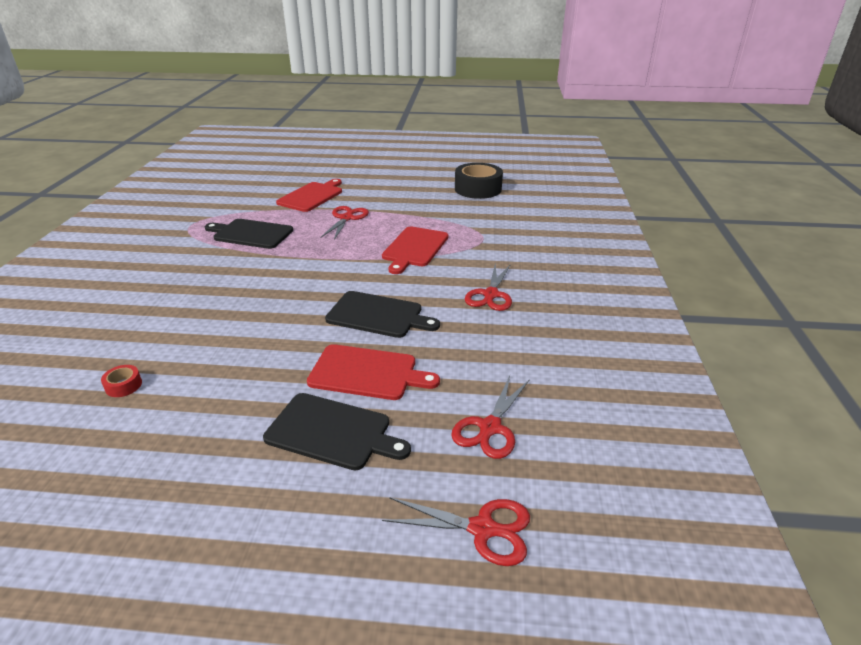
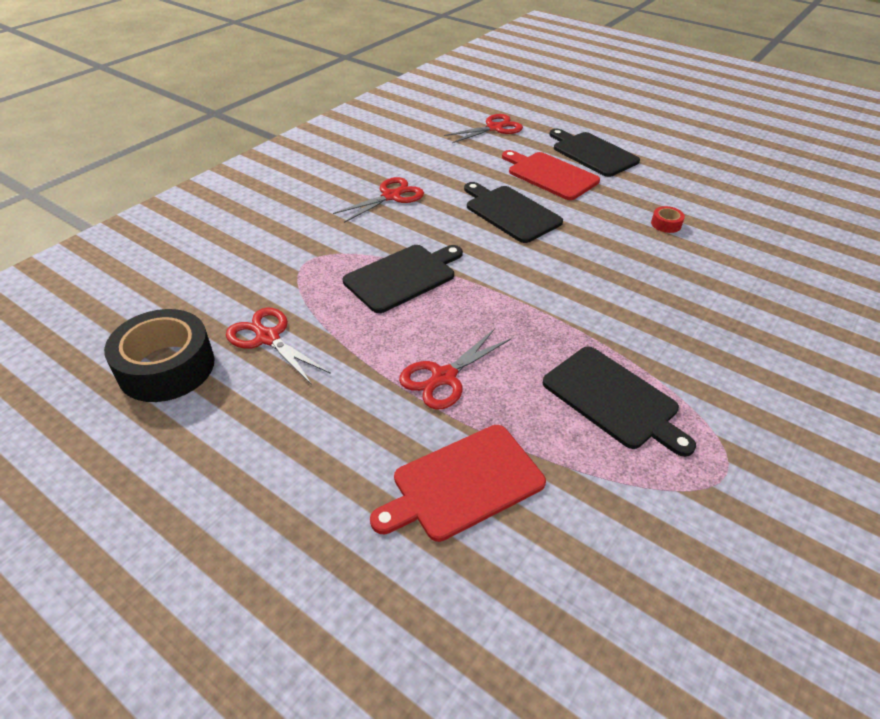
camera: 150 degrees left, 10 degrees up
red tape [101,365,142,397] -> red tape moved to [651,206,685,233]
red cutting board [382,226,448,274] -> black cutting board [343,245,463,313]
red scissors [382,497,530,566] -> red scissors moved to [226,308,331,385]

